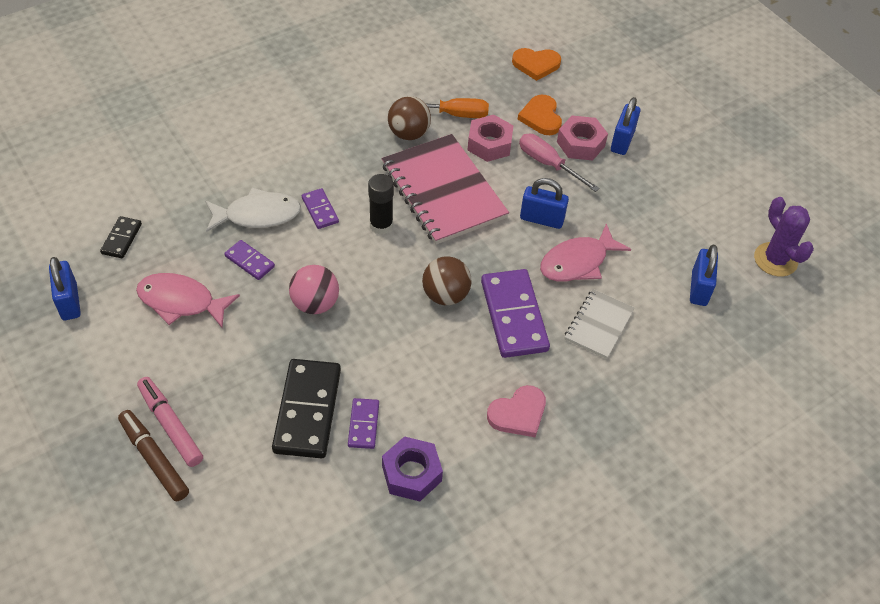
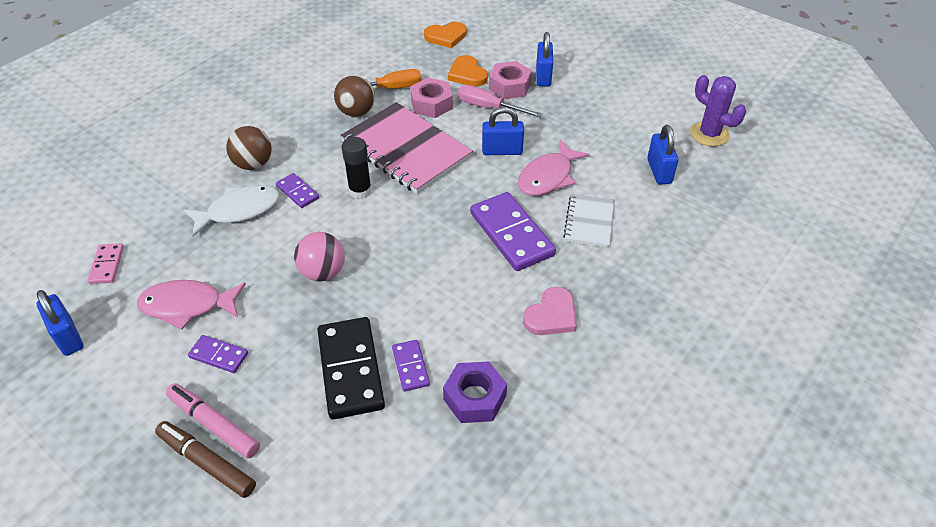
camera: 15 degrees left, 5 degrees down
black domino [100,216,142,258] -> pink domino [88,243,124,284]
purple domino [224,240,275,280] -> purple domino moved to [188,335,248,373]
brown ball [422,256,472,305] -> brown ball moved to [226,126,272,170]

